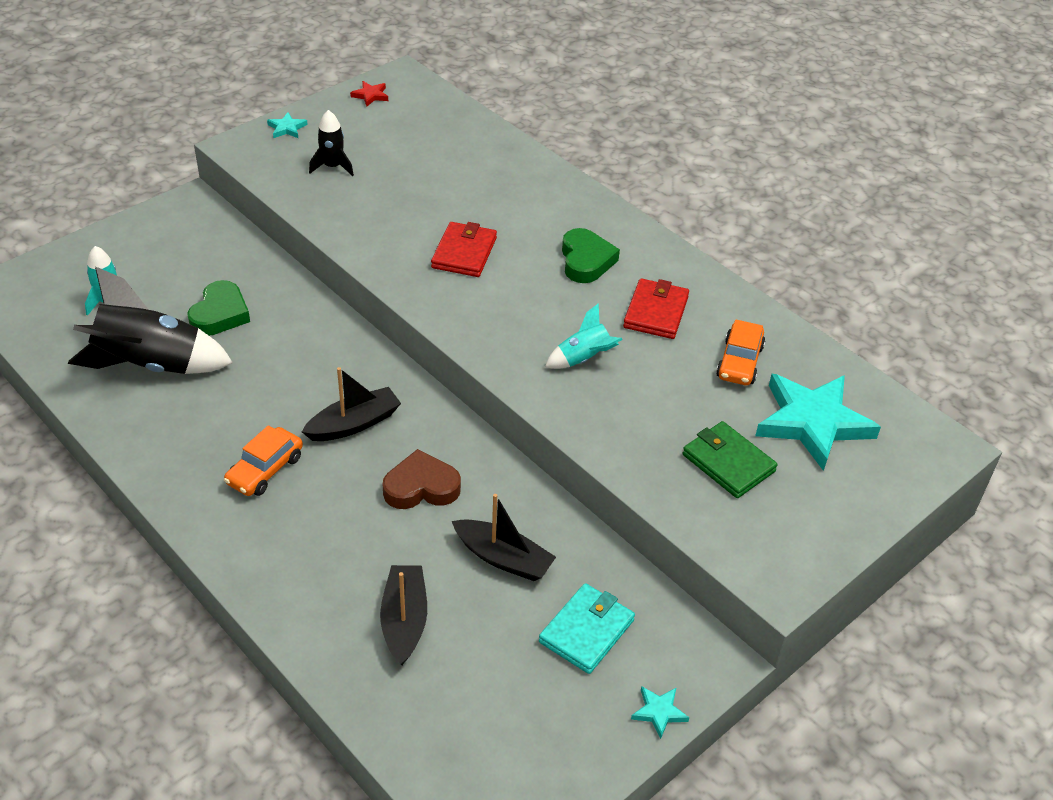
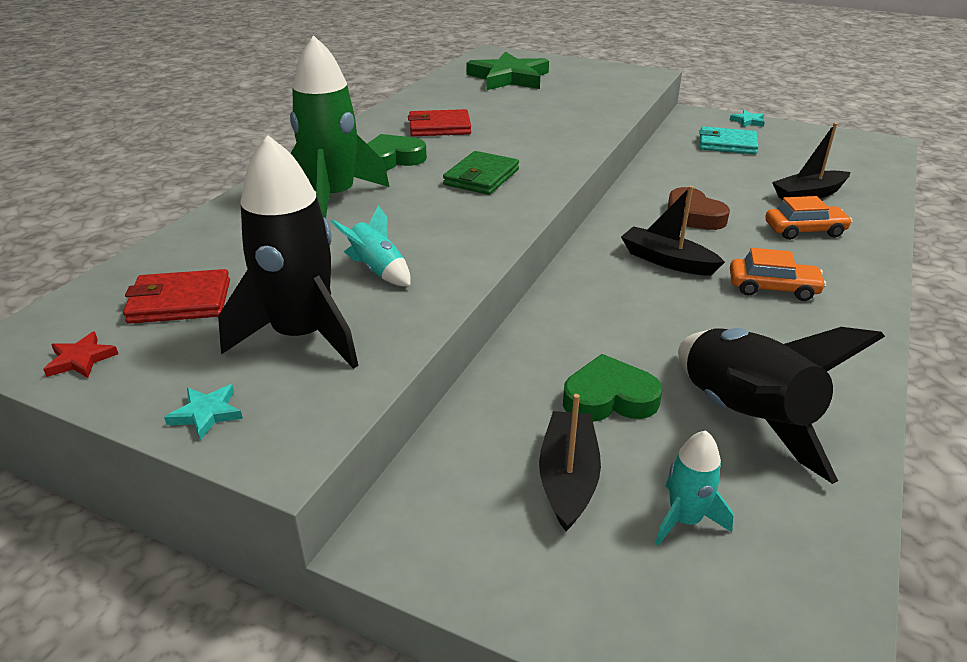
camera: 110 degrees left, 10 degrees down
black rocket [309,110,354,176] -> black rocket [218,135,358,369], size x2.01
red wallet [431,222,497,277] -> red wallet moved to [123,269,230,324]
black boat [452,494,556,581] -> black boat moved to [539,394,601,531]
turquoise rocket [545,303,622,369] -> turquoise rocket moved to [331,205,411,286]
green wallet [683,421,778,498] -> green wallet moved to [443,151,519,195]
orange car [716,320,765,385] -> orange car moved to [765,196,852,240]
turquoise star [755,374,881,471] -> green star [466,52,549,90]
none -> green rocket [290,35,390,218]

